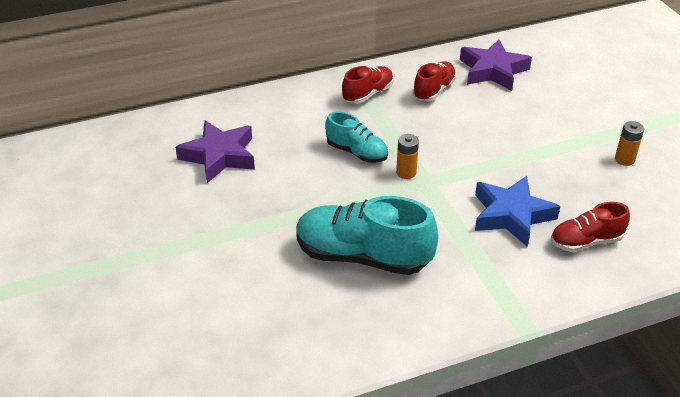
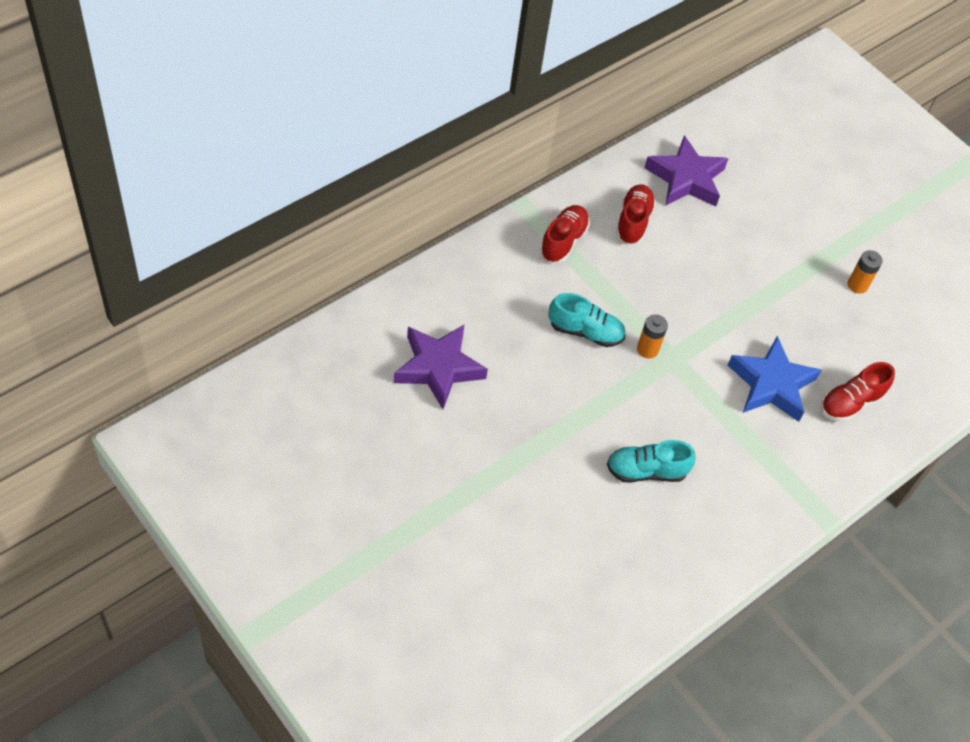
camera: 25 degrees left, 15 degrees up
turquoise shoe [296,196,438,275] -> turquoise shoe [607,440,696,483], size x0.57

